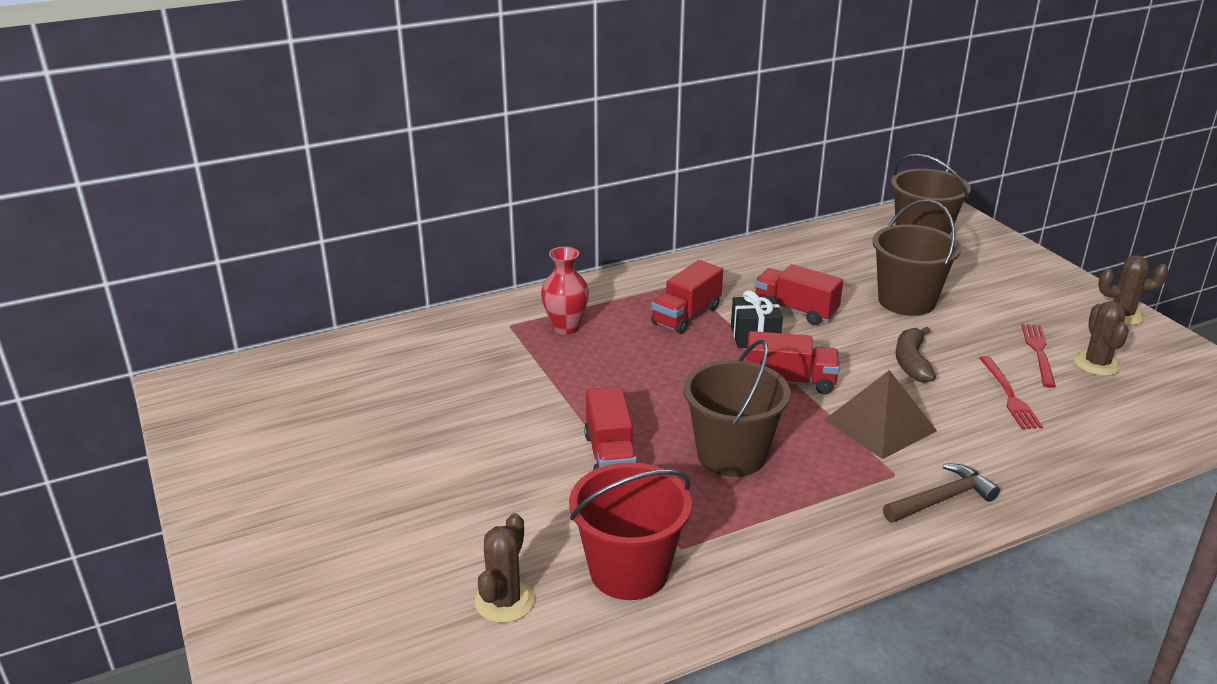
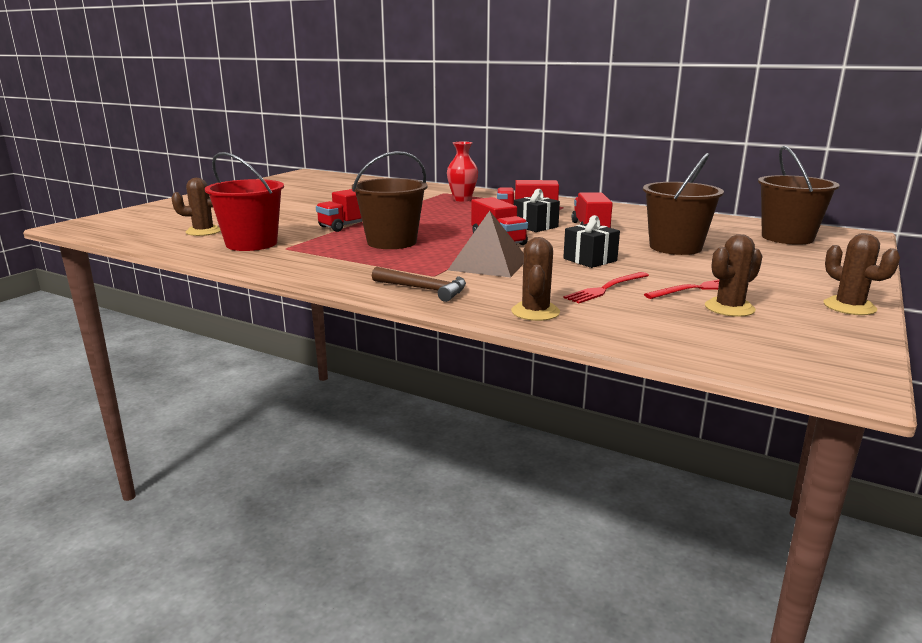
camera: 55 degrees right, 10 degrees down
brown banana [895,326,936,383] -> black gift [563,215,620,268]
none -> brown cactus [511,237,560,321]

